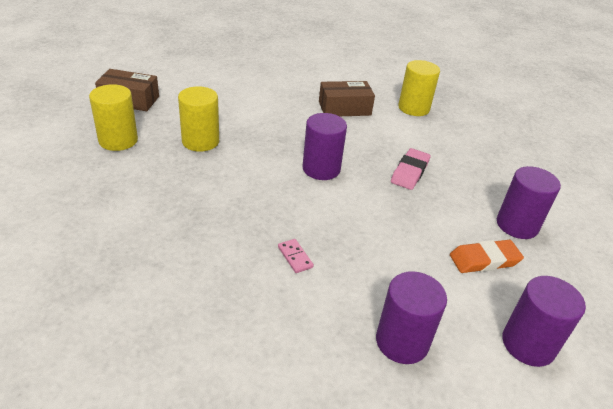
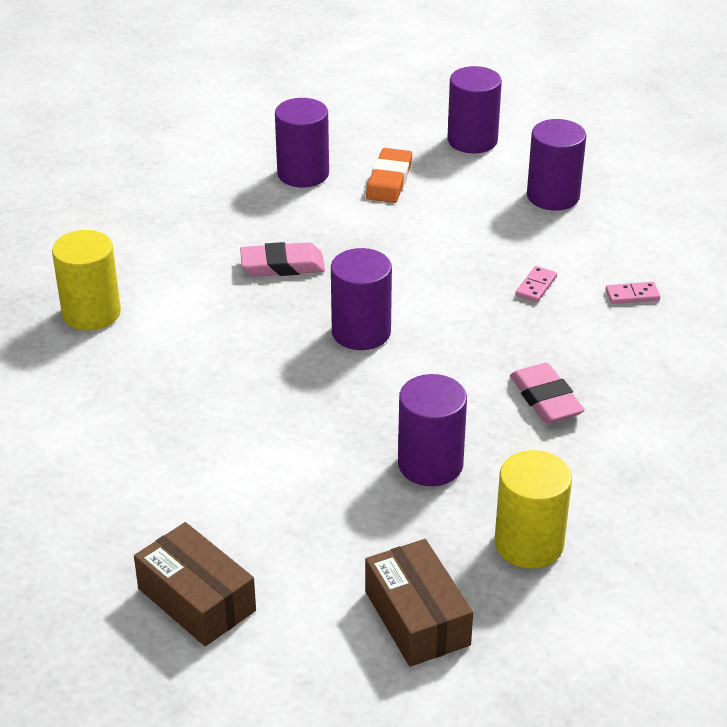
camera: 120 degrees left, 0 degrees up
yellow cylinder [178,86,219,152] -> purple cylinder [398,374,467,486]
brown box [319,81,375,116] -> brown box moved to [134,522,256,646]
orange eraser [450,240,524,273] -> orange eraser turned 60 degrees clockwise [366,148,412,203]
none -> pink eraser [510,363,585,423]
none -> pink domino [606,282,660,304]

